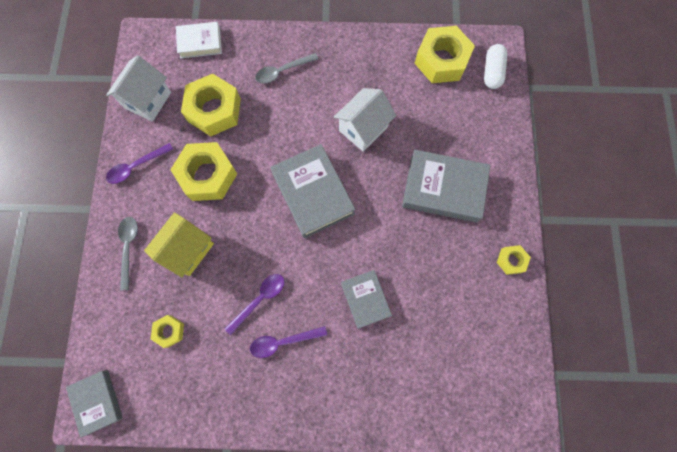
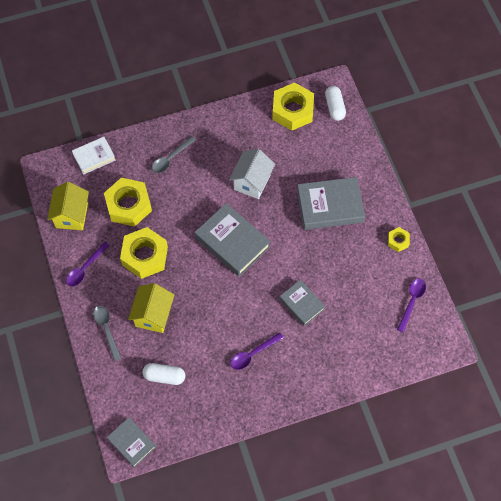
camera: 20 degrees left, 10 degrees down
white house [106,55,171,122] -> yellow house [47,182,89,230]
yellow nut [151,315,184,348] -> white capsule [143,363,185,385]
purple spoon [225,274,284,335] -> purple spoon moved to [397,279,426,332]

